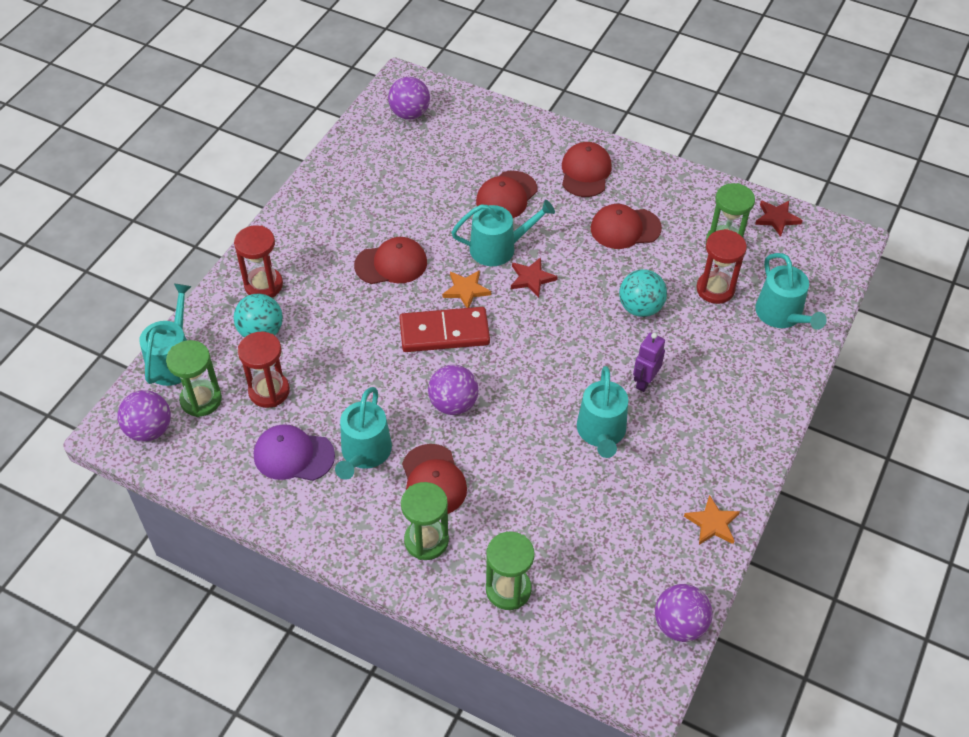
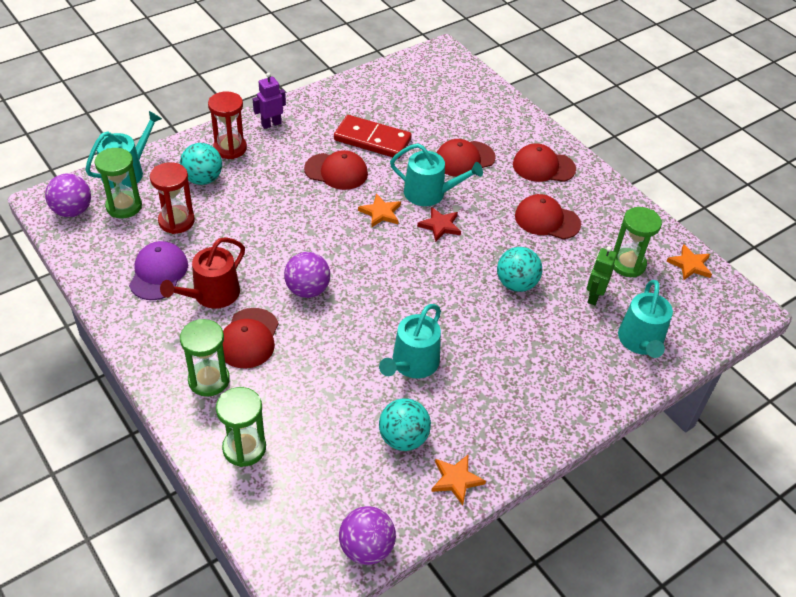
camera: 25 degrees right, 5 degrees down
purple cap [254,424,335,481] -> purple cap turned 60 degrees clockwise [129,241,188,300]
turquoise watering can [335,387,392,480] -> red watering can [160,237,245,309]
purple ball [388,77,430,120] -> none
red domino [399,307,490,352] -> red domino moved to [334,115,412,159]
red cap [562,142,612,197] -> red cap turned 120 degrees counterclockwise [513,143,576,182]
purple robot [633,333,665,392] -> purple robot moved to [253,72,286,129]
red hourglass [696,229,747,304] -> green robot [587,246,617,305]
red star [755,201,803,237] -> orange star [666,244,712,280]
none -> turquoise ball [379,398,431,451]

